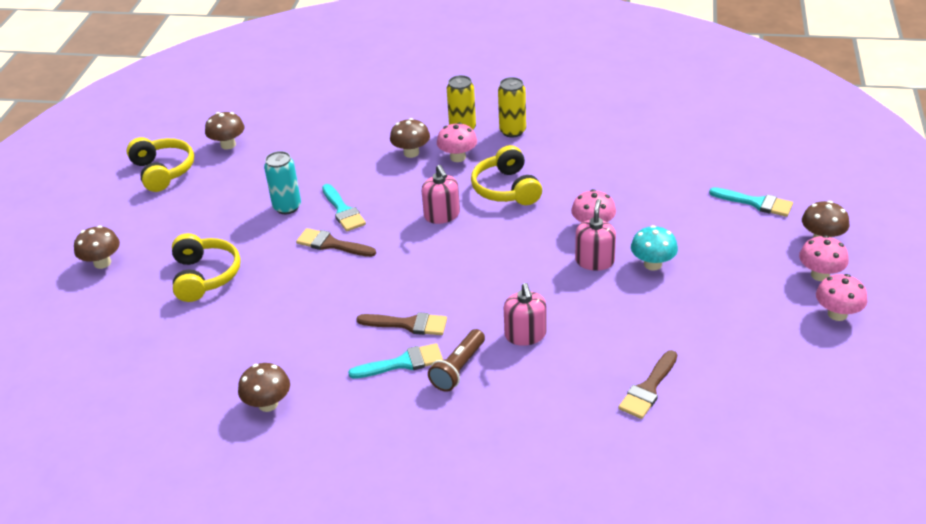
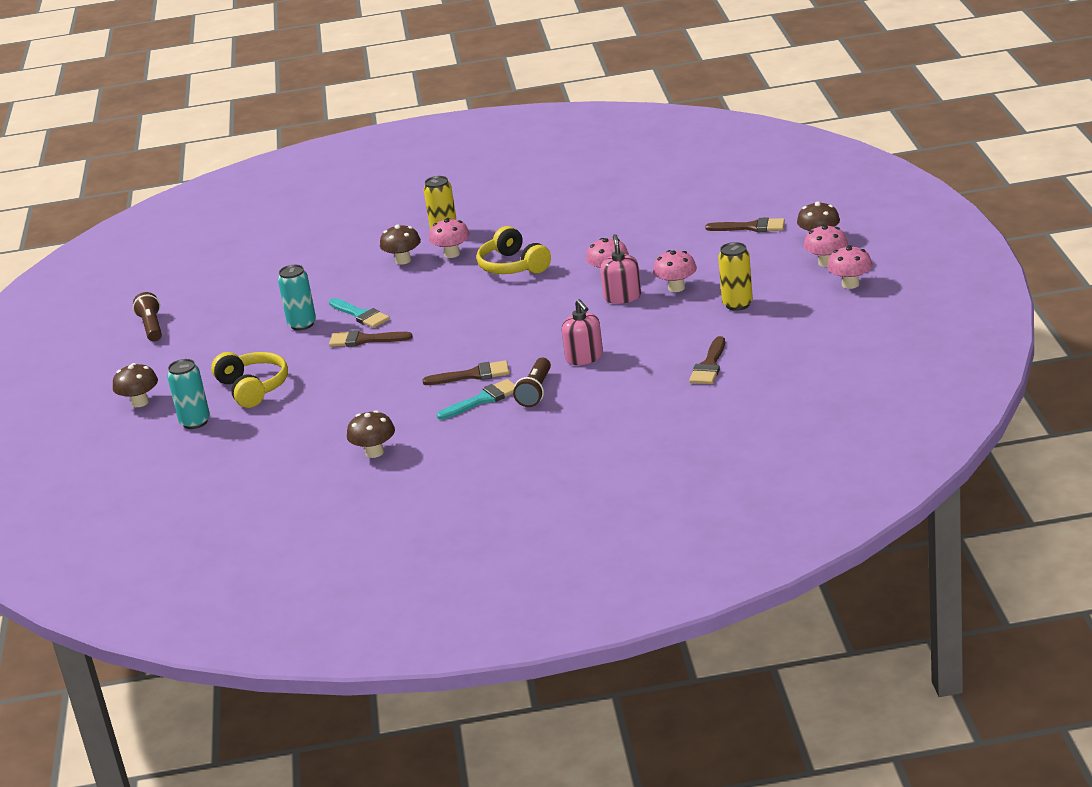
camera: 15 degrees left, 10 degrees down
yellow headphones [126,137,194,192] -> brown flashlight [133,292,162,341]
brown mushroom [205,112,245,150] -> none
pink soap dispenser [422,165,460,224] -> none
yellow can [498,77,526,138] -> yellow can moved to [718,242,753,311]
turquoise mushroom [631,225,678,271] -> pink mushroom [653,250,697,292]
turquoise brush [709,187,793,217] -> brown brush [705,218,785,232]
none -> turquoise can [167,359,210,429]

